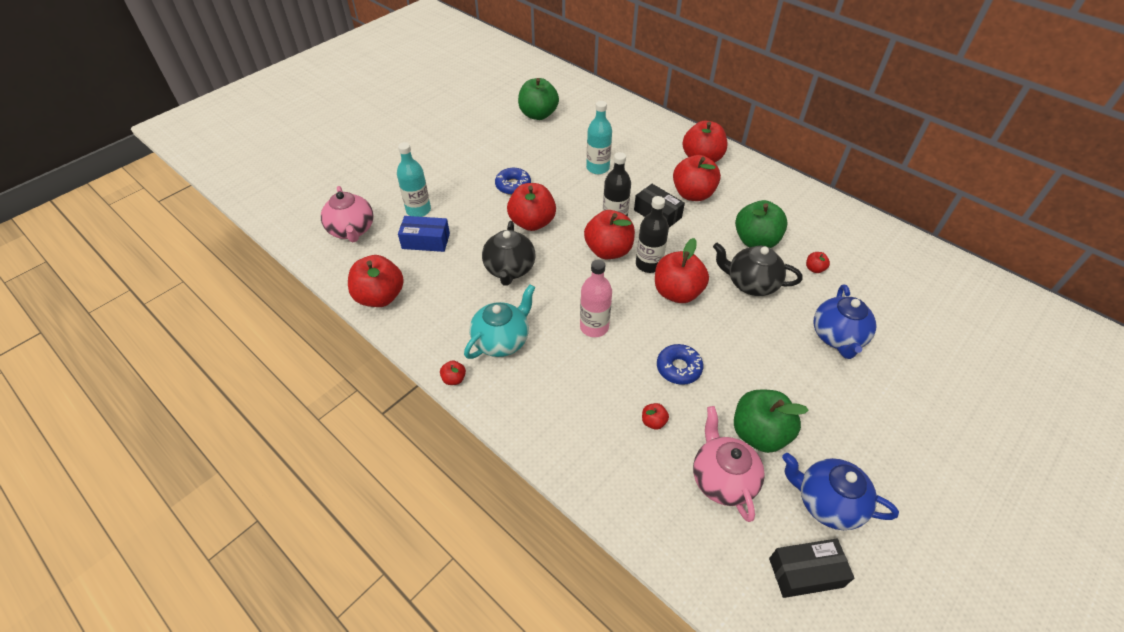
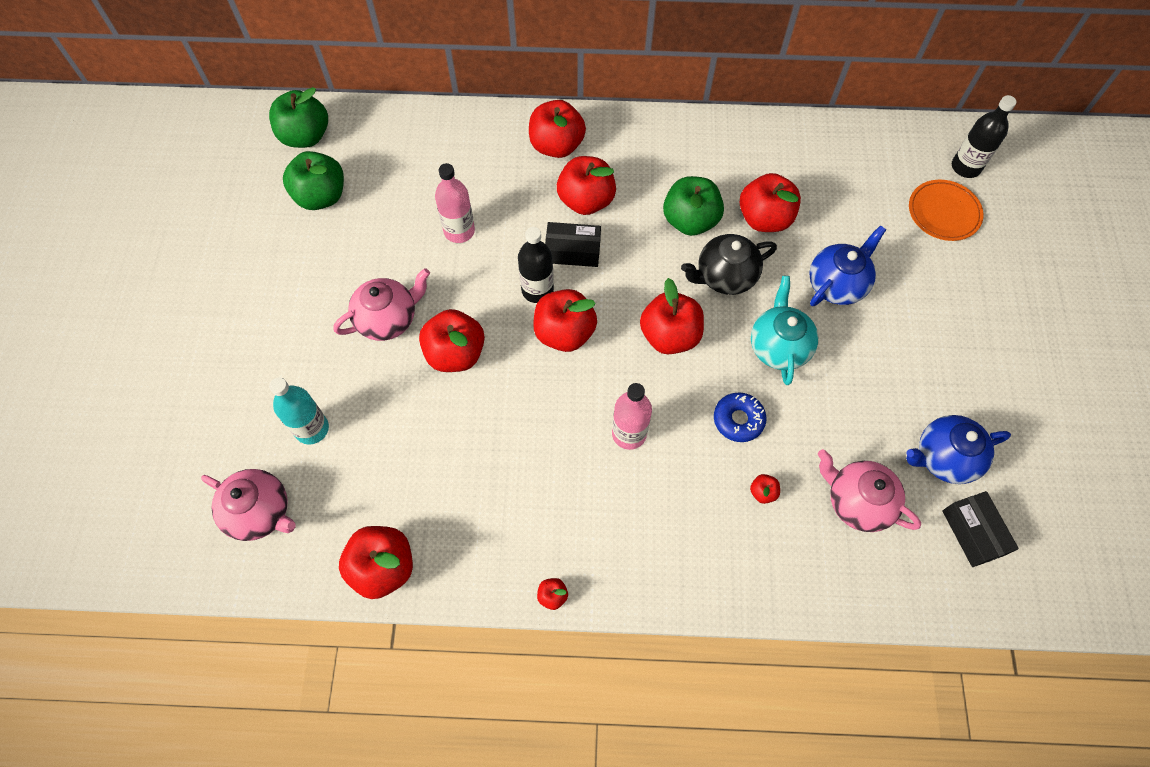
camera: 40 degrees left, 15 degrees up
blue box [398,216,450,252] -> none
turquoise teapot [464,284,536,359] -> turquoise teapot moved to [751,276,818,385]
black teapot [482,221,536,286] -> none
blue donut [495,168,531,195] -> pink teapot [333,268,430,341]
turquoise bottle [586,101,612,174] -> pink bottle [435,163,475,243]
black bottle [636,196,669,273] -> black bottle moved to [952,95,1016,178]
green apple [734,389,809,453] -> green apple moved to [269,87,328,148]
black box [769,538,854,598] -> black box turned 60 degrees counterclockwise [942,491,1019,567]
red apple [806,252,830,273] -> red apple [740,173,801,232], size x2.32
blue teapot [814,284,876,359] -> blue teapot turned 105 degrees counterclockwise [809,225,886,306]
none -> orange plate [909,180,983,241]

